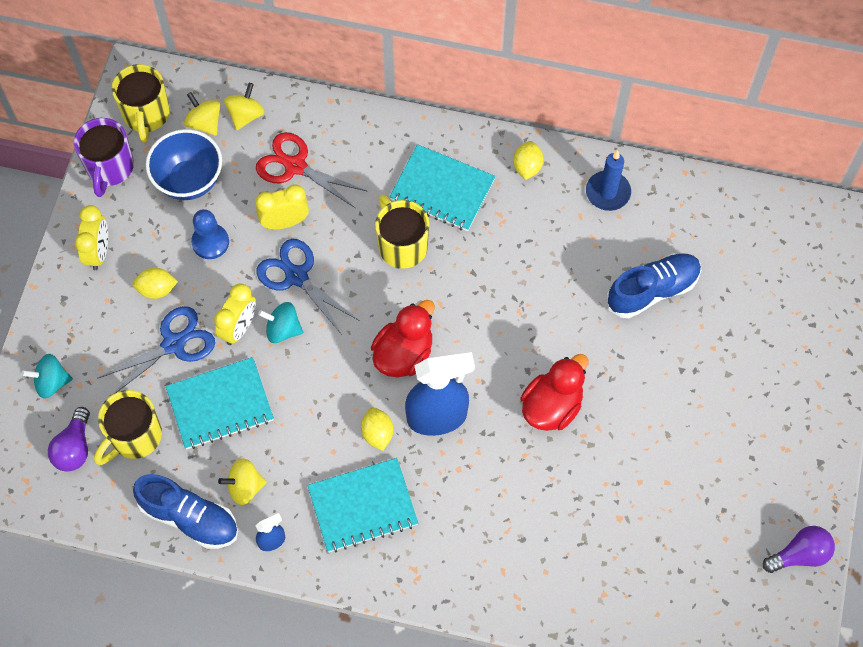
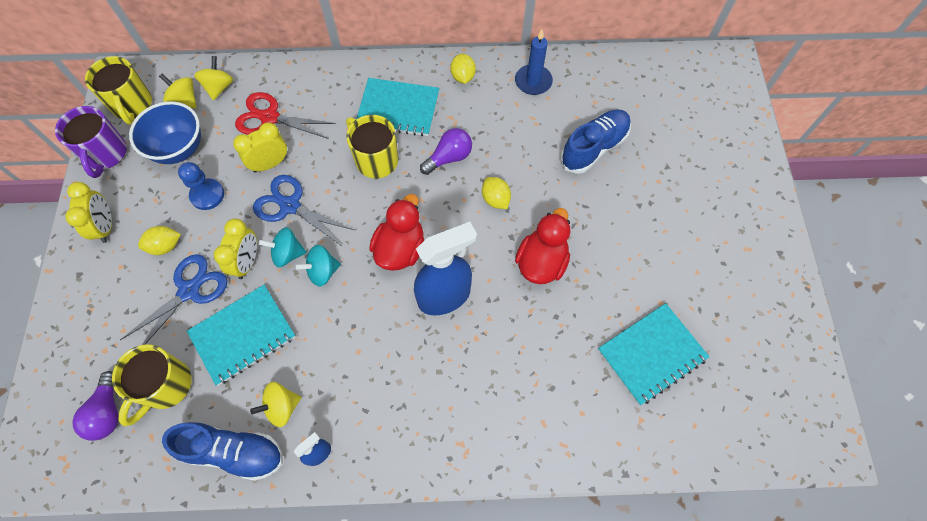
camera: 15 degrees left, 0 degrees up
turquoise spinning top [22,354,73,399] -> turquoise spinning top moved to [296,245,341,286]
turquoise notebook [307,458,418,552] -> turquoise notebook moved to [598,303,709,405]
yellow lemon [361,407,393,451] -> yellow lemon moved to [482,177,511,209]
purple light bulb [763,526,835,573] -> purple light bulb moved to [420,128,472,175]

